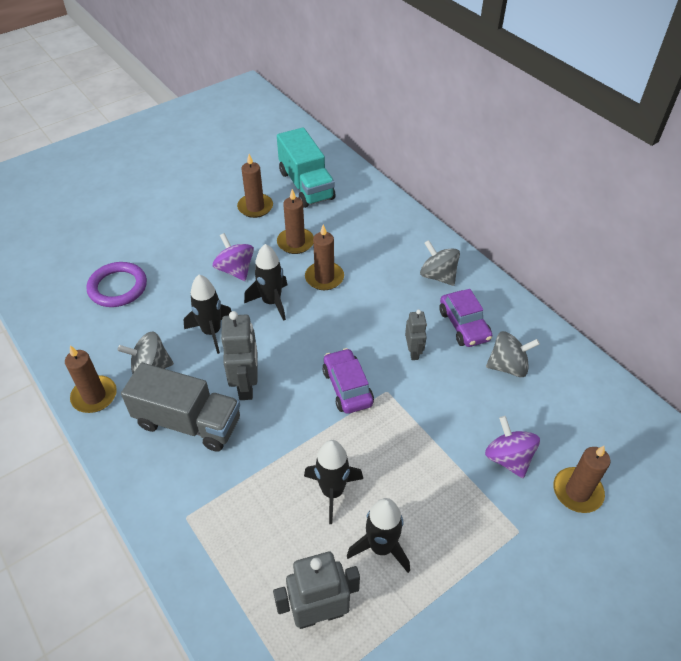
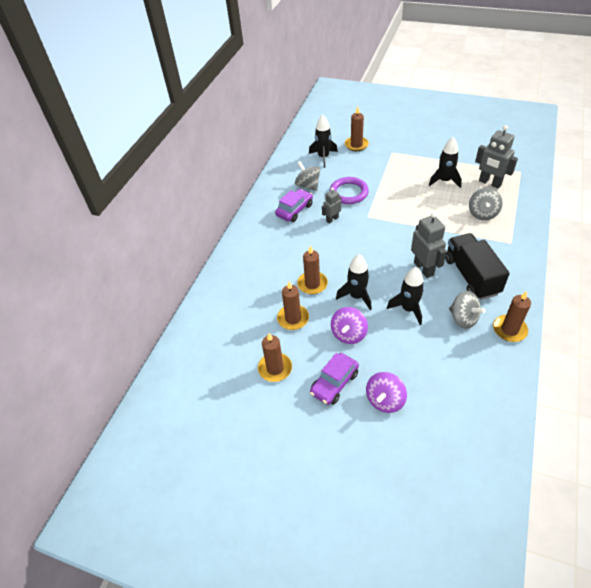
camera: 120 degrees left, 0 degrees up
purple ring [86,262,147,307] -> purple ring moved to [330,177,369,204]
grey truck [121,363,240,452] -> black truck [445,233,510,300]
grey robot [221,311,257,400] -> grey robot turned 105 degrees clockwise [411,212,447,278]
turquoise truck [277,127,336,208] -> none
black rocket [304,440,363,524] -> black rocket moved to [309,115,338,168]
purple car [322,348,374,414] -> purple car moved to [310,353,359,405]
grey spinning top [420,240,460,286] -> grey spinning top moved to [469,188,503,220]
purple spinning top [485,416,540,478] -> purple spinning top moved to [366,372,407,413]

